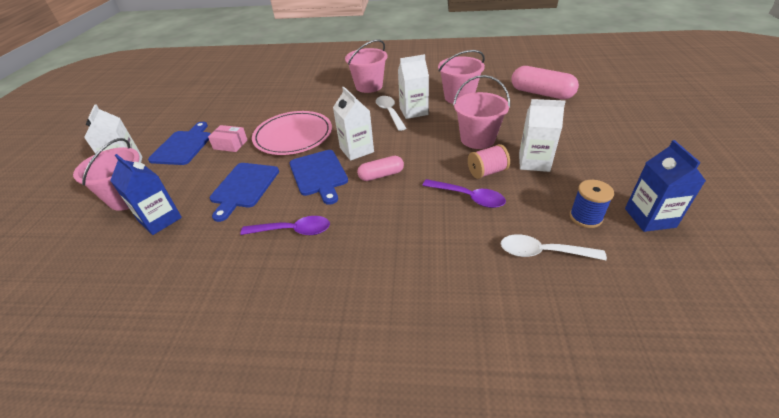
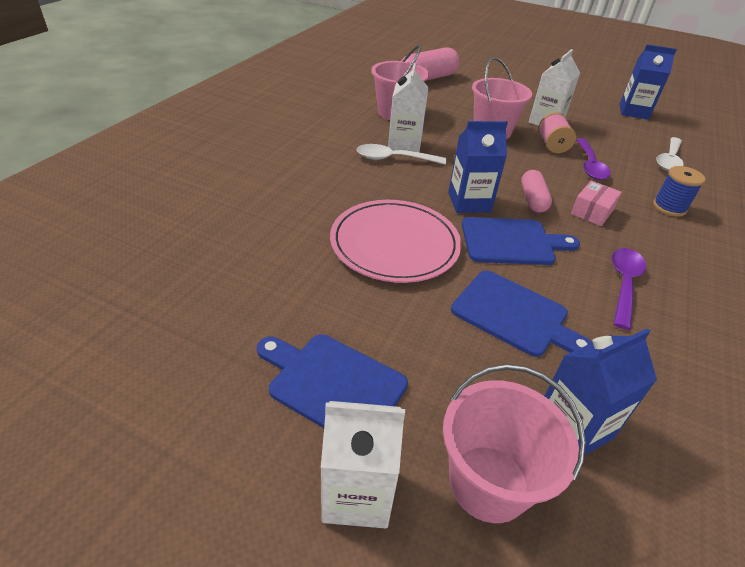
camera: 75 degrees left, 0 degrees up
pink box [208,125,247,152] -> pink box moved to [571,180,622,226]
white carton [333,87,374,161] -> blue carton [448,121,508,213]
pink bucket [345,39,387,93] -> none
purple spoon [422,179,506,208] -> purple spoon turned 135 degrees clockwise [576,138,611,180]
blue spool [570,180,614,228] -> blue spool moved to [653,166,705,217]

